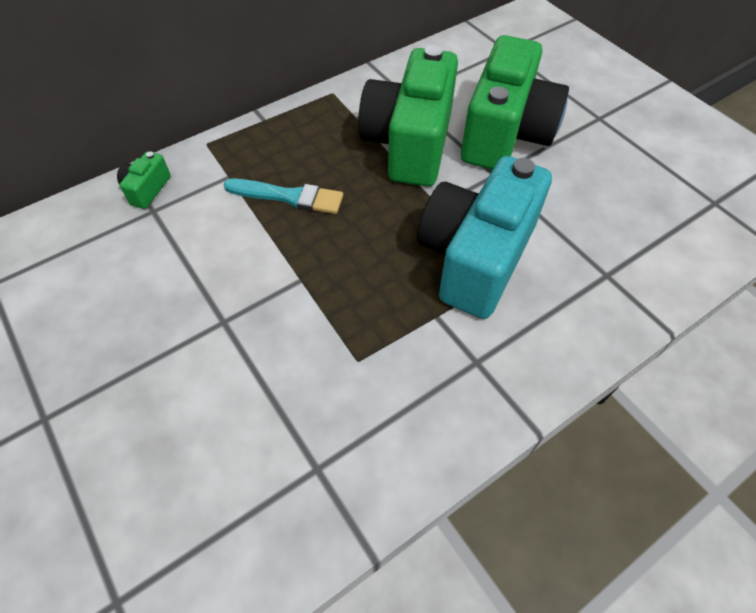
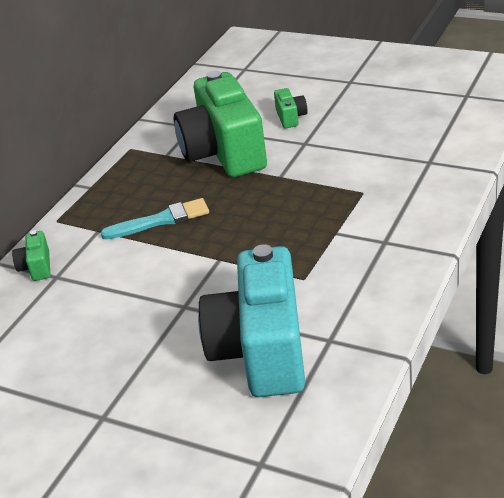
camera: 25 degrees left, 20 degrees down
turquoise camera [417,156,552,319] -> turquoise camera moved to [198,244,305,397]
green camera [461,35,569,170] -> green camera [274,88,307,128], size x0.40

